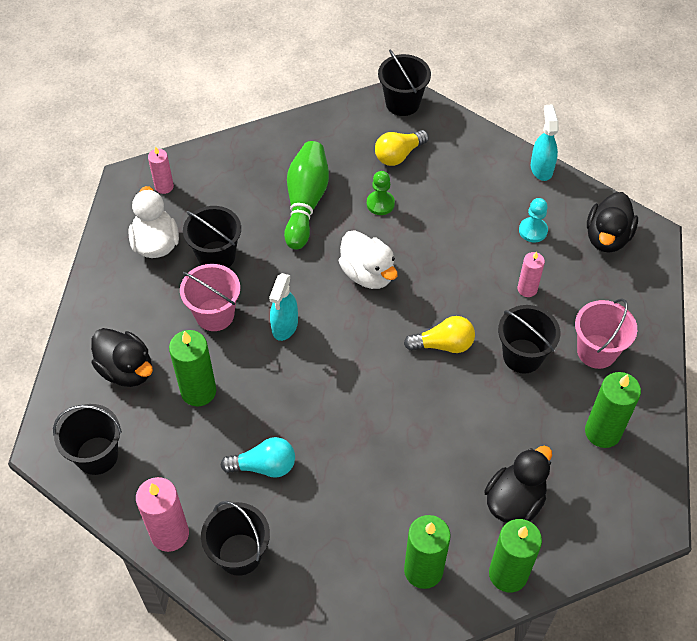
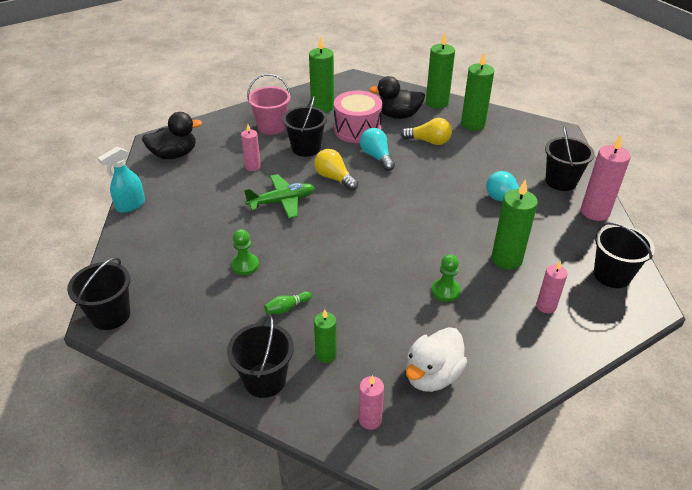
camera: 130 degrees left, 15 degrees down
black duck [91,328,153,387] -> pink candle [536,260,568,313]
pink bucket [180,264,240,331] -> green pawn [432,254,461,302]
black bucket [183,206,241,268] -> black bucket moved to [227,314,294,398]
turquoise spray bottle [269,273,298,341] -> none
green bowling pin [284,141,329,250] -> green bowling pin [264,291,312,314], size x0.41
white duck [339,230,398,289] -> none
yellow light bulb [375,130,429,166] -> yellow light bulb moved to [401,118,452,145]
turquoise pawn [519,198,548,243] -> none
none -> green plane [244,174,315,219]
none -> green candle [314,309,337,363]
none -> pink drum [334,91,382,143]
none -> turquoise light bulb [360,128,395,171]

